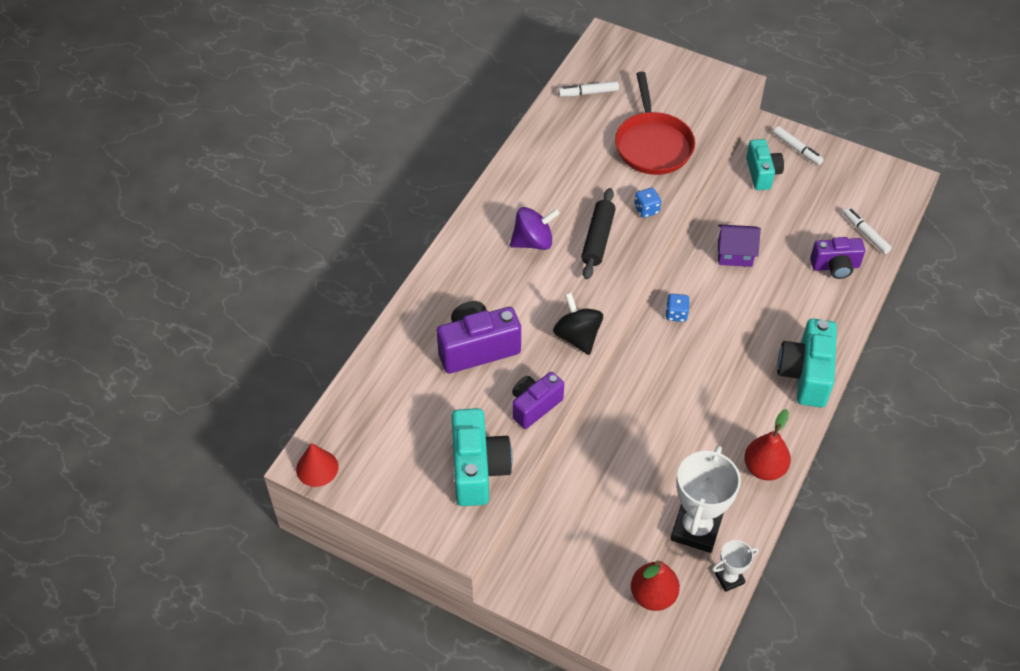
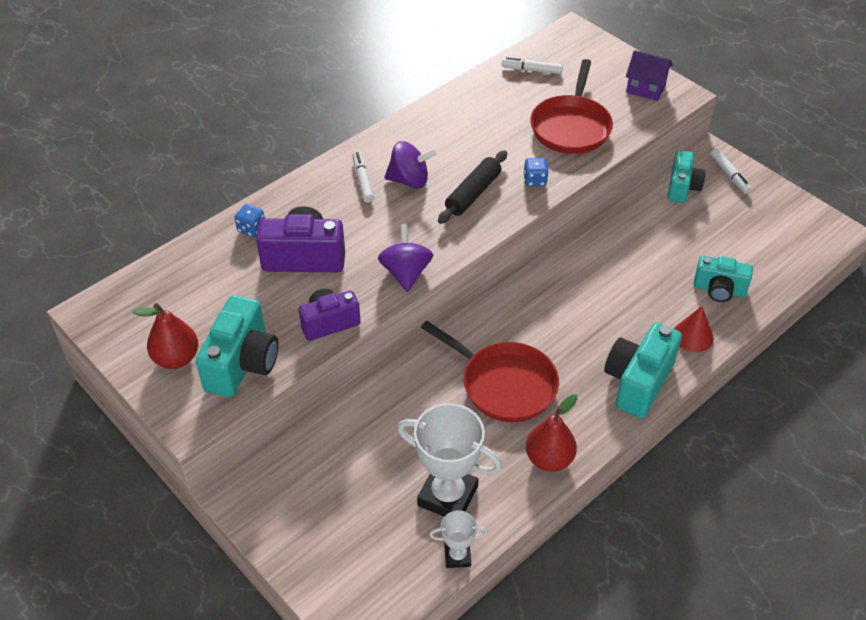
camera: 20 degrees right, 5 degrees down
red cone [296,443,338,487] -> red cone moved to [674,306,714,352]
black spinning top [553,293,603,355] -> purple spinning top [378,224,433,292]
red pear [631,560,680,611] -> red pear moved to [133,303,198,369]
blue dice [666,294,690,322] -> blue dice moved to [235,204,265,237]
white trophy [671,445,741,553] -> white trophy turned 75 degrees clockwise [397,403,502,516]
purple house [718,224,761,267] -> purple house moved to [626,50,673,101]
purple camera [810,237,865,279] -> turquoise camera [693,255,753,302]
white marker [843,208,892,254] -> white marker moved to [353,152,374,203]
none -> red pan [421,321,559,422]

